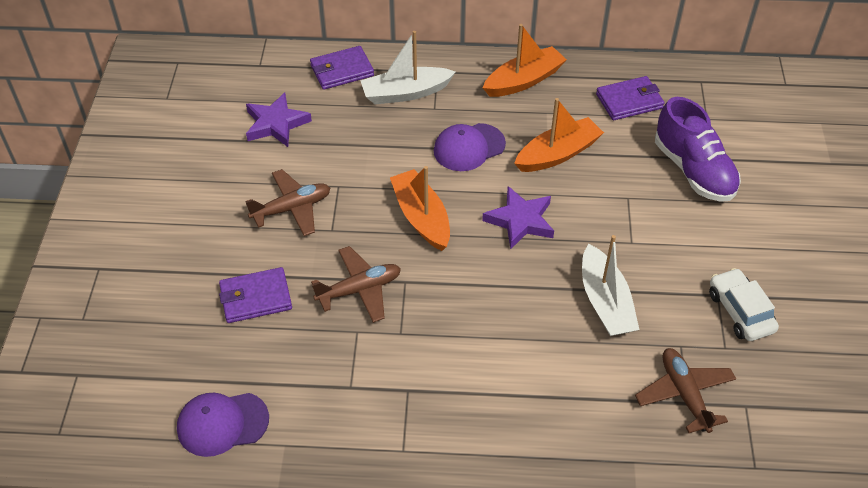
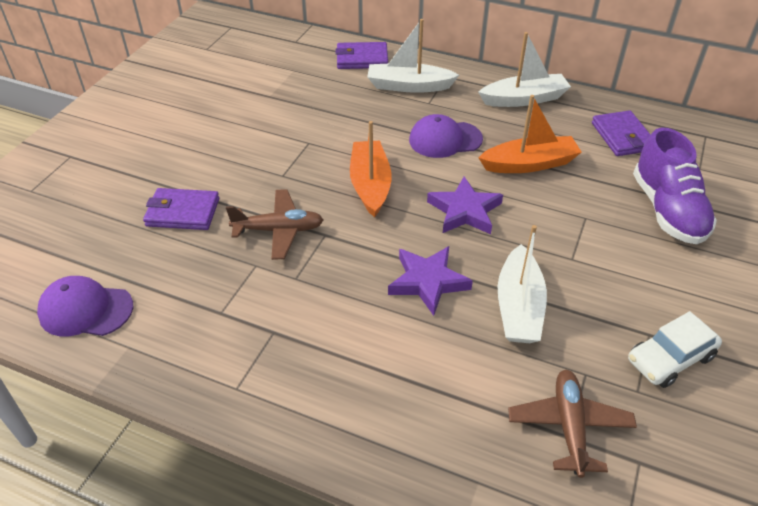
camera: 20 degrees right, 5 degrees down
purple star [246,92,312,147] -> purple star moved to [388,246,473,316]
brown plane [246,169,330,236] -> none
orange boat [483,24,567,97] -> white boat [478,32,571,107]
purple wallet [596,76,664,120] -> purple wallet turned 75 degrees clockwise [592,110,651,156]
white car [709,268,779,341] -> white car turned 120 degrees counterclockwise [628,311,722,388]

